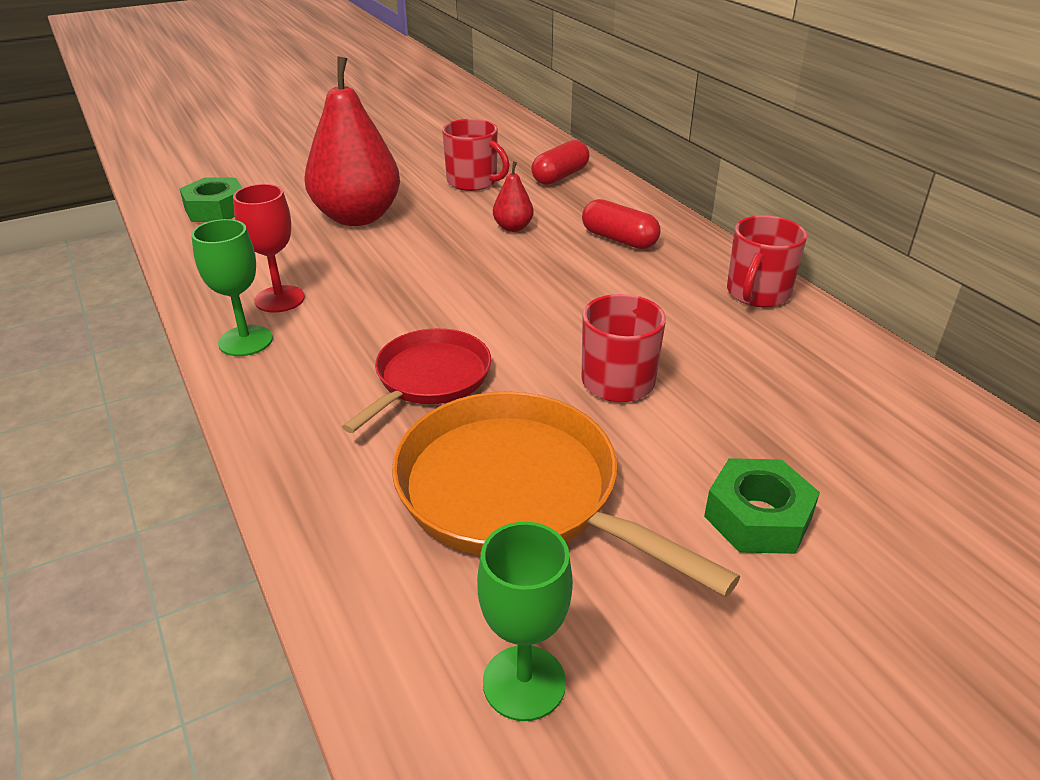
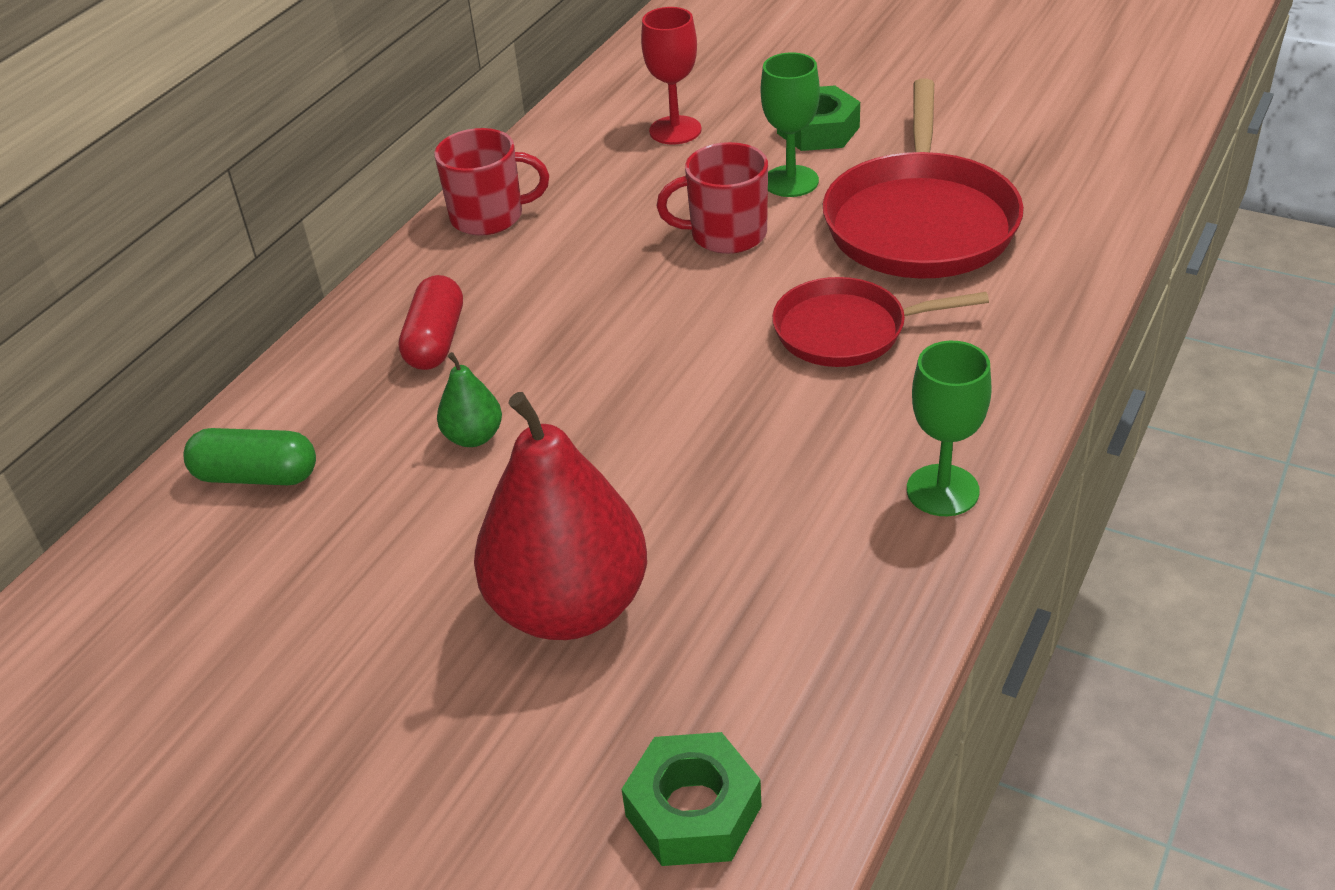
camera: 120 degrees left, 5 degrees up
red goblet [233,184,305,312] -> red goblet moved to [641,7,702,144]
orange pan [392,391,740,597] -> red pan [823,79,1024,279]
red mug [442,119,510,191] -> none
green goblet [477,521,573,721] -> green goblet moved to [761,52,820,197]
red pear [493,161,533,232] -> green pear [437,352,502,447]
red capsule [531,140,589,185] -> green capsule [183,428,316,485]

